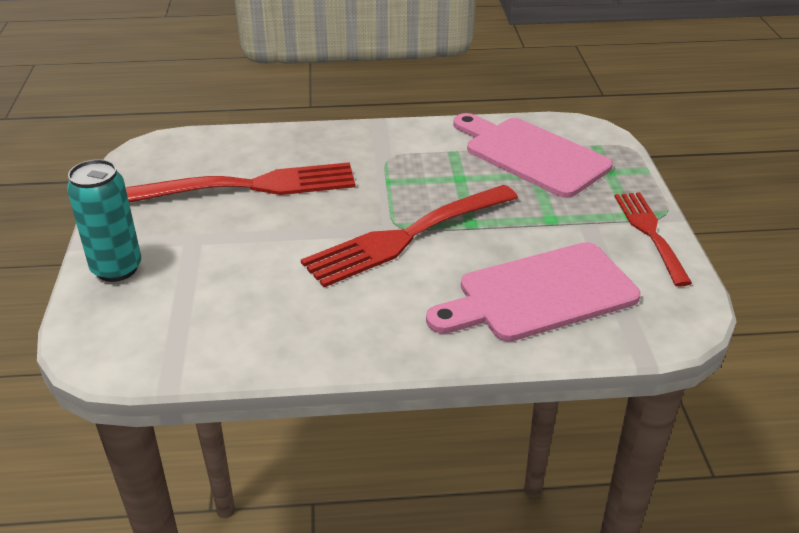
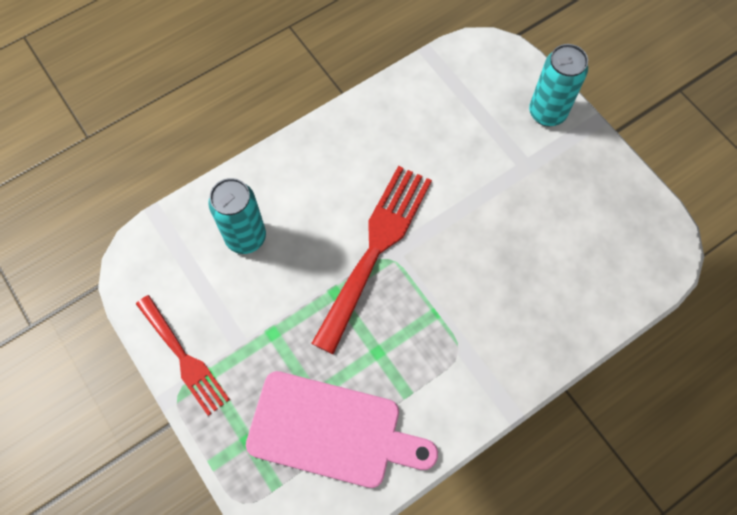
camera: 150 degrees right, 30 degrees up
red fork [126,162,356,203] -> none
pink cutting board [426,242,641,341] -> turquoise can [208,178,266,254]

